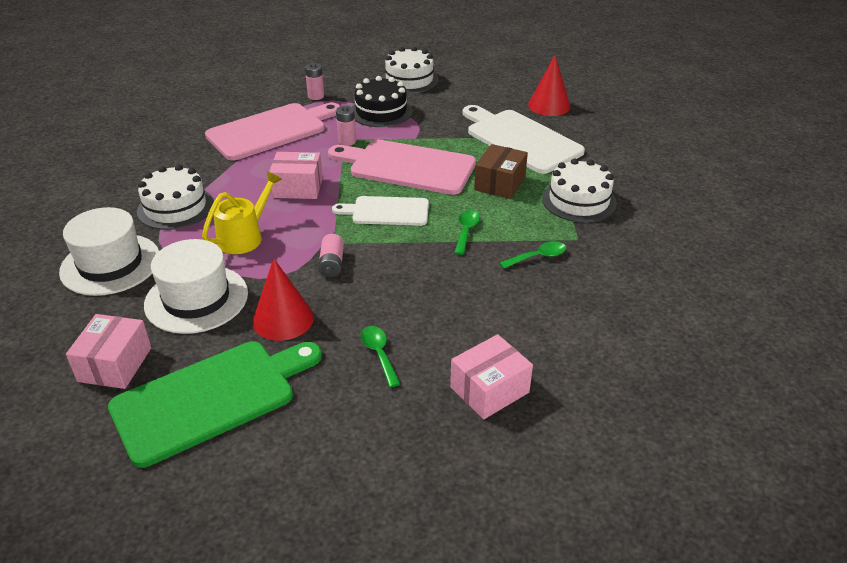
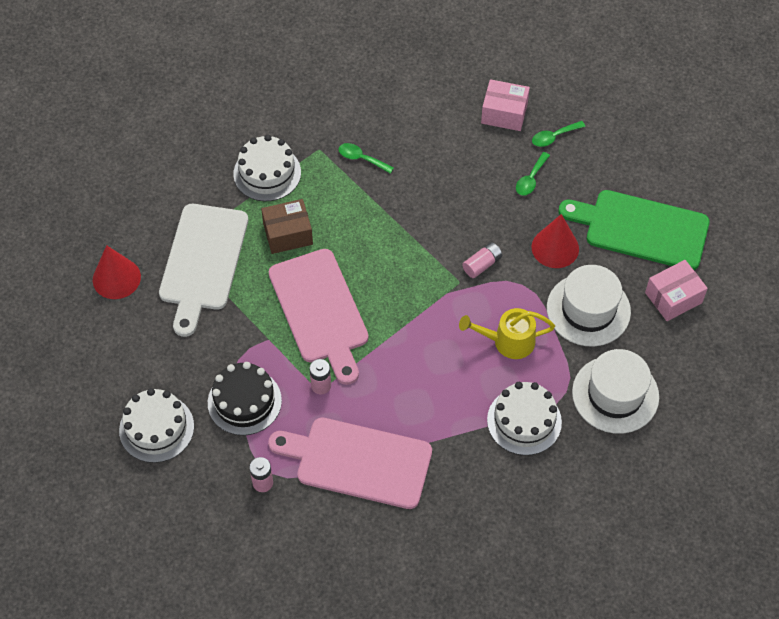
camera: 130 degrees left, 20 degrees up
pink box [269,152,323,199] -> none
white cutting board [332,196,429,226] -> none
green spoon [454,210,480,255] -> green spoon moved to [532,121,586,147]

